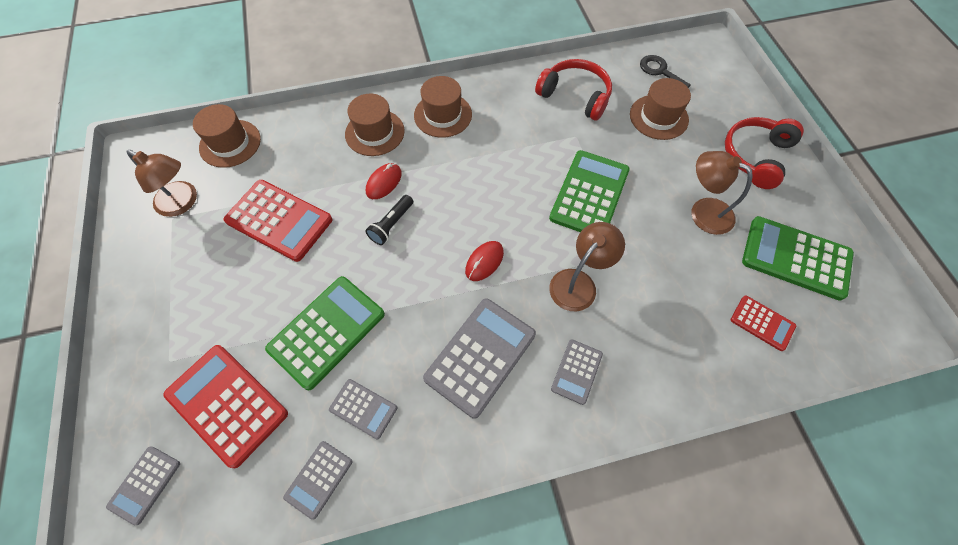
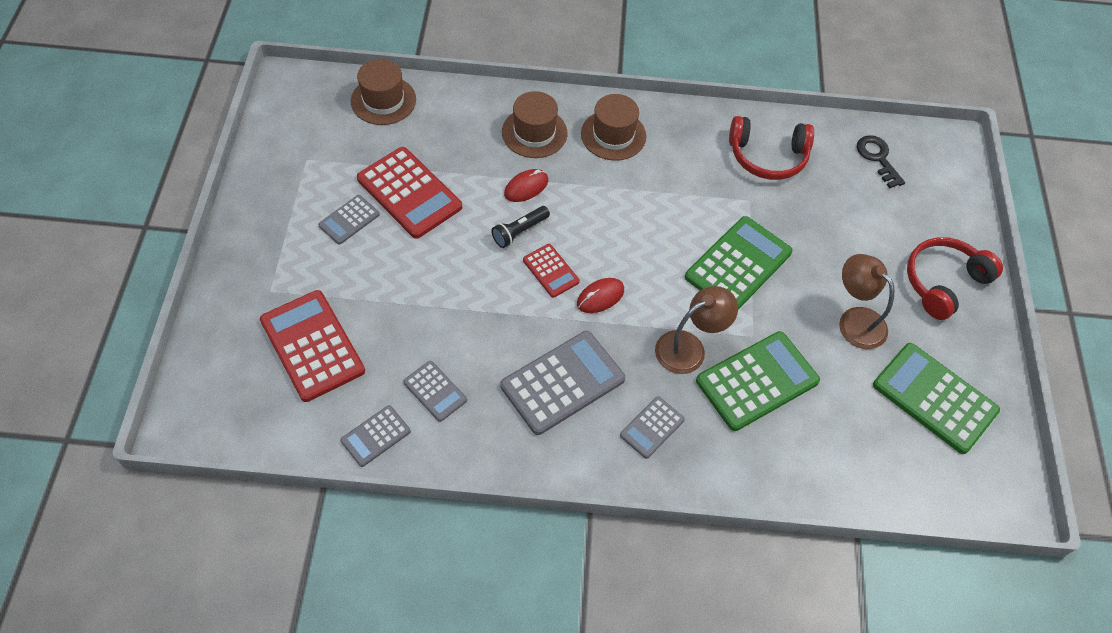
camera: 15 degrees right, 5 degrees down
grey calculator [106,446,180,525] -> grey calculator moved to [318,195,380,245]
brown lamp [126,150,197,217] -> none
green calculator [265,276,385,390] -> green calculator moved to [696,331,820,431]
red headphones [535,59,612,121] -> red headphones turned 135 degrees clockwise [729,116,814,180]
brown hat [630,78,691,140] -> none
red calculator [730,295,796,351] -> red calculator moved to [523,244,580,298]

